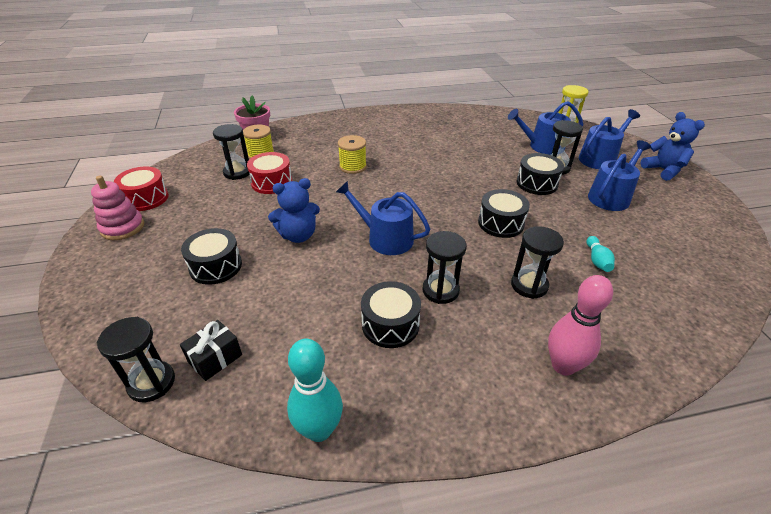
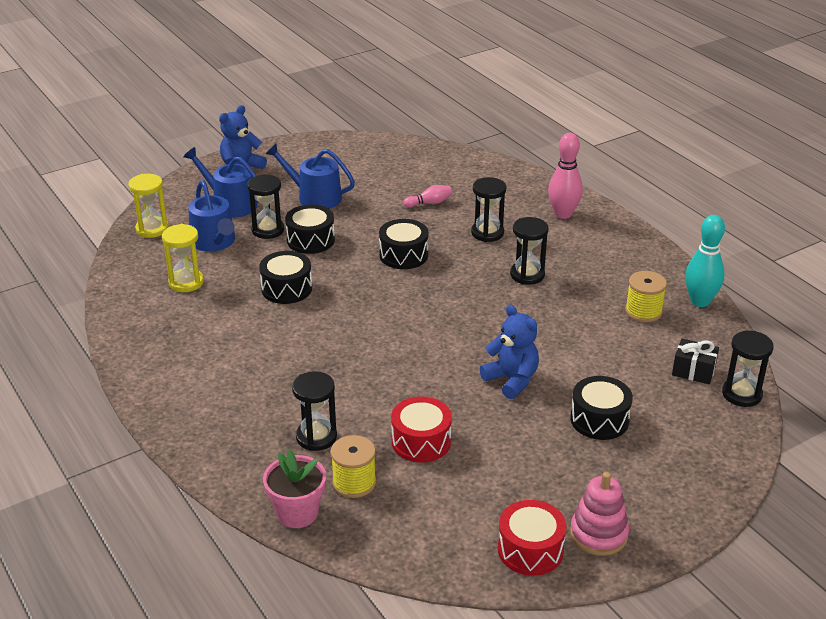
camera: 110 degrees left, 5 degrees down
black hourglass [213,124,250,180] -> black hourglass moved to [292,371,337,451]
blue watering can [336,181,430,255] -> none
yellow spool [338,135,367,174] -> yellow spool moved to [625,271,667,322]
black drum [361,281,421,348] -> black drum moved to [259,251,312,304]
turquoise bowling pin [586,236,615,272] -> pink bowling pin [403,185,452,208]
none -> yellow hourglass [162,224,204,292]

